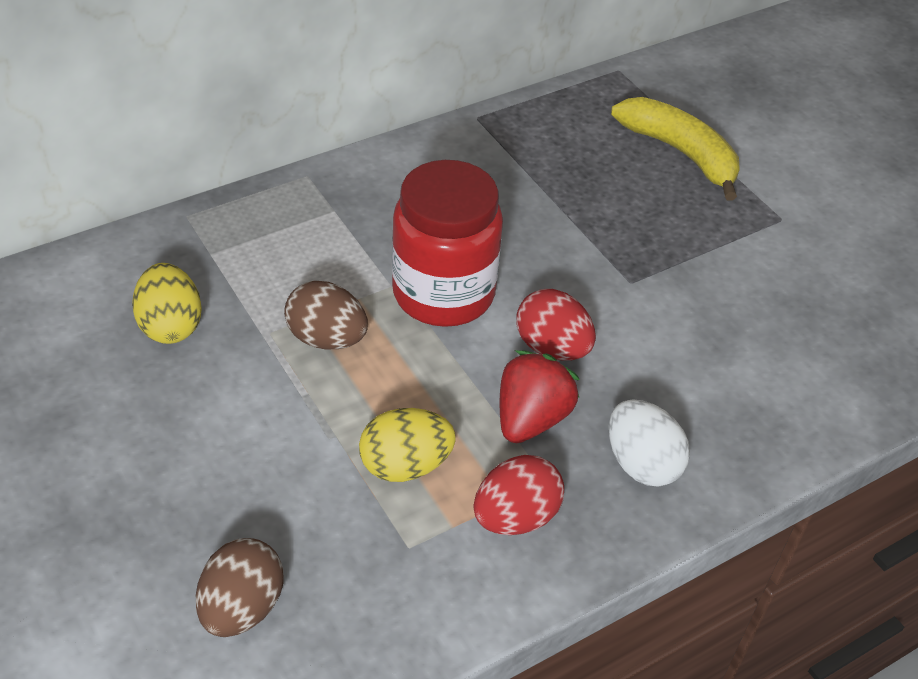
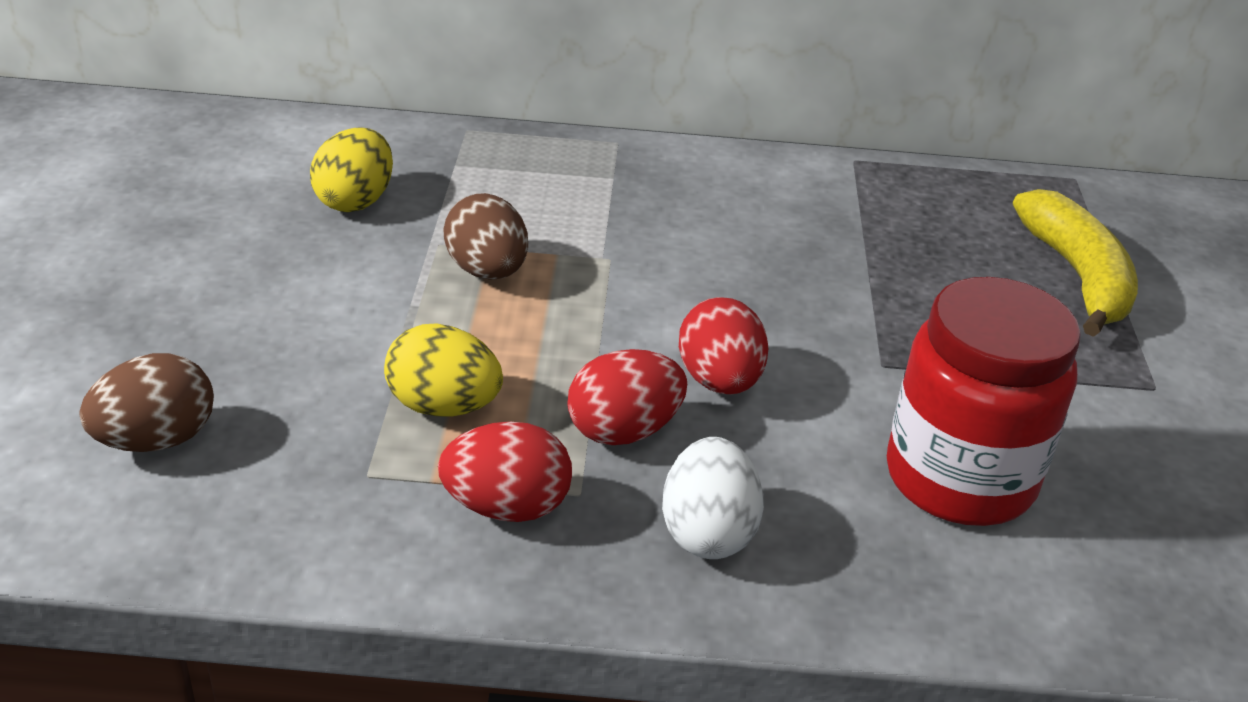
camera: 35 degrees right, 10 degrees down
red jar [392,160,503,327] -> red jar moved to [887,277,1081,526]
red strawberry [500,350,580,443] -> red egg [567,349,687,445]

